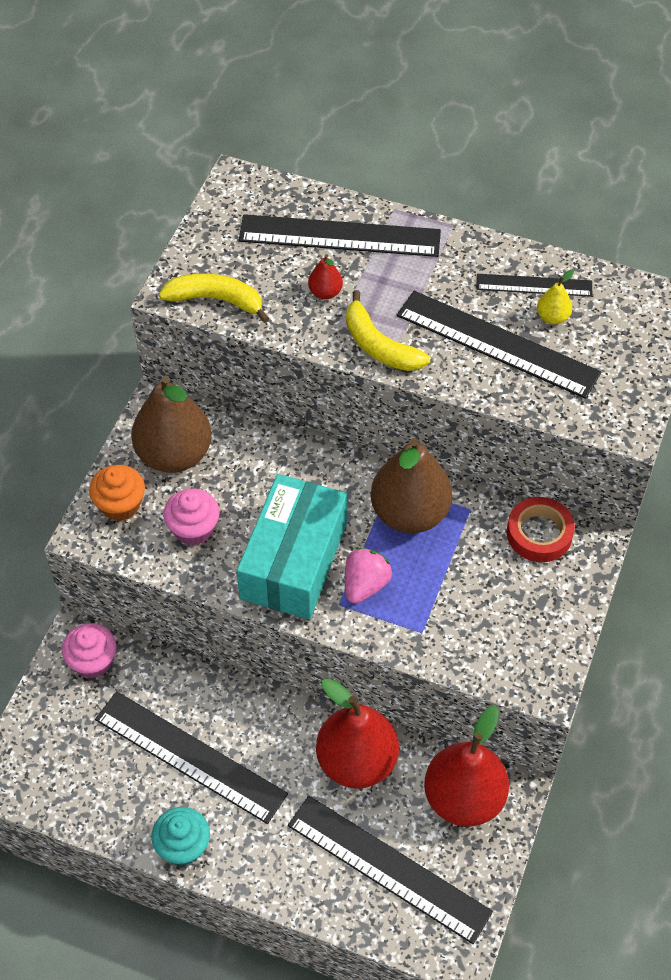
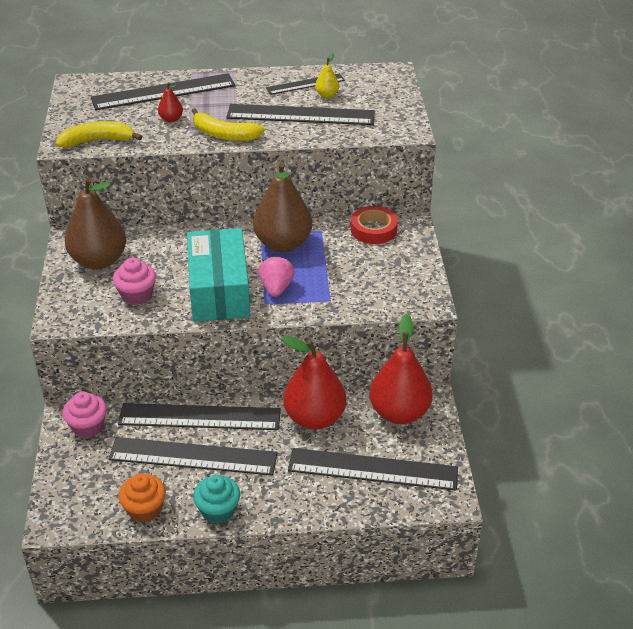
camera: 25 degrees left, 15 degrees down
orange cupcake [89,465,145,521] -> orange cupcake moved to [118,474,166,523]
none -> black ruler [118,403,281,430]

